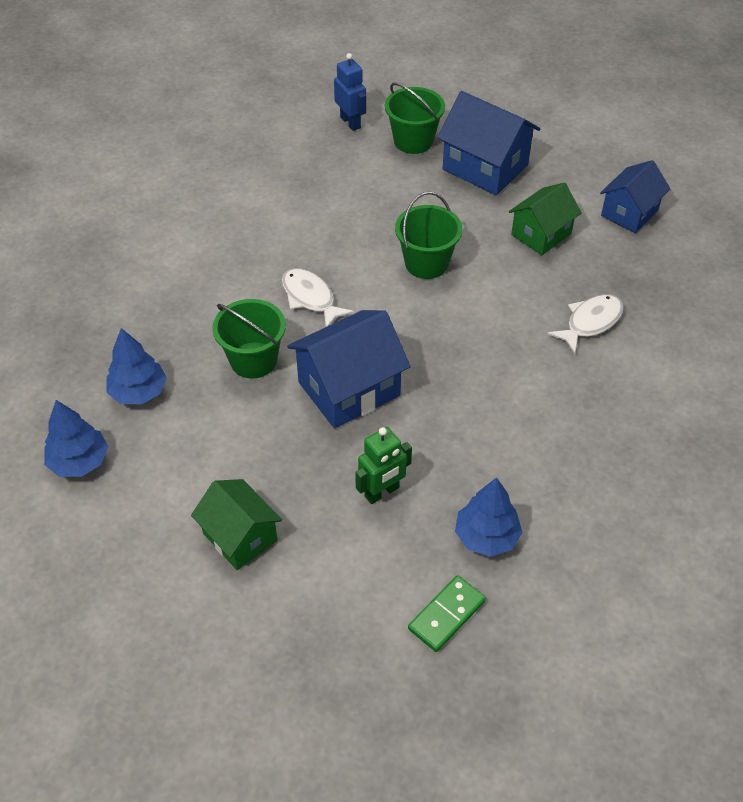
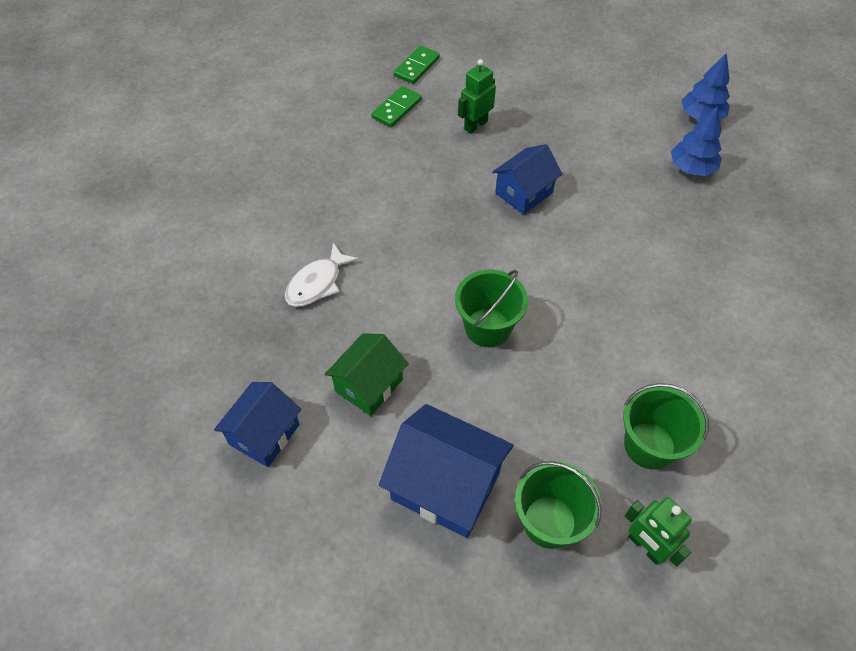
camera: 170 degrees right, 5 degrees up
green house [191,479,282,570] -> none
green bucket [212,299,286,378] -> green bucket moved to [623,383,709,470]
white fish [282,268,354,327] -> none
blue house [287,310,411,429] -> blue house [492,144,562,215], size x0.66
blue robot [334,53,366,131] -> green robot [625,497,692,567]
blue tree [455,477,522,557] -> green domino [371,86,422,127]

